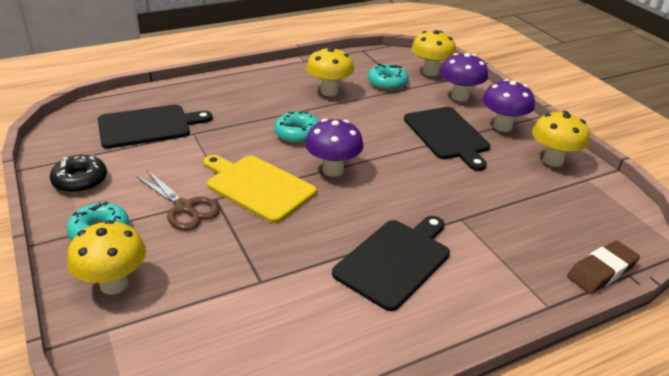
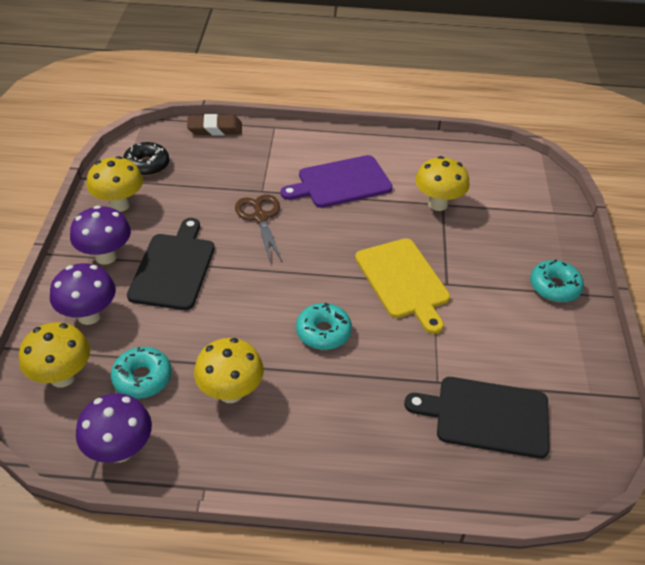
camera: 150 degrees left, 10 degrees up
black donut [50,155,107,193] -> black donut moved to [123,142,169,176]
yellow mushroom [67,220,146,295] -> yellow mushroom moved to [415,156,470,211]
brown scissors [136,170,220,230] -> brown scissors moved to [235,194,282,261]
purple mushroom [305,119,363,177] -> purple mushroom moved to [76,393,152,463]
black cutting board [332,216,450,311] -> purple cutting board [280,155,393,208]

